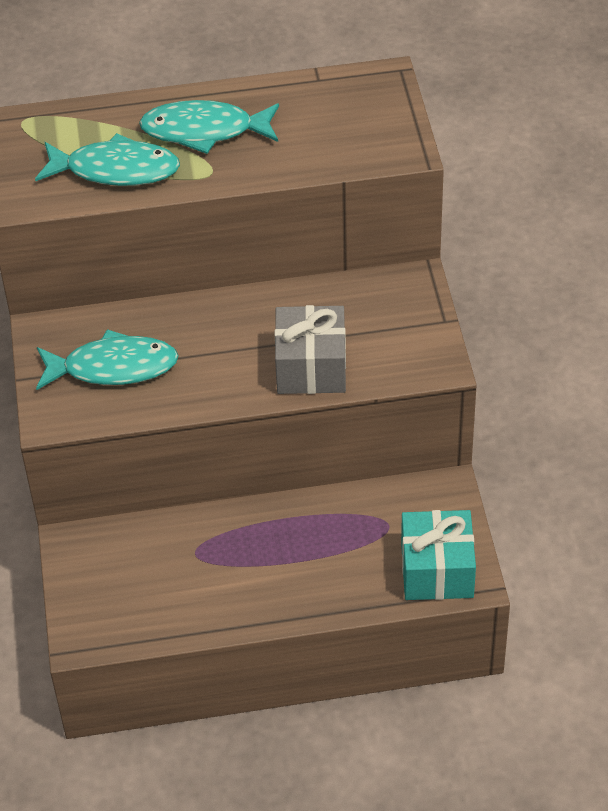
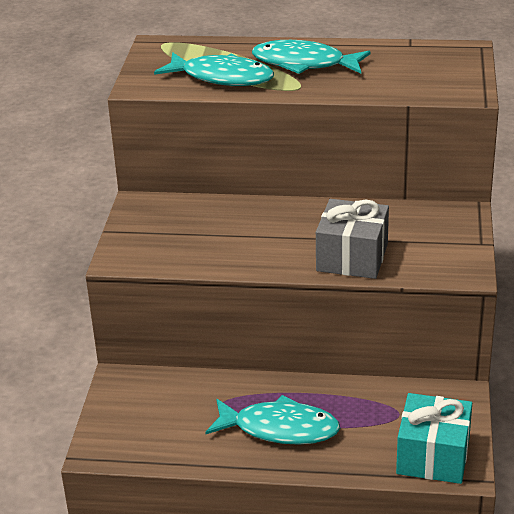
camera: 15 degrees right, 15 degrees down
turquoise fish [36,329,178,390] -> turquoise fish moved to [205,395,340,445]

